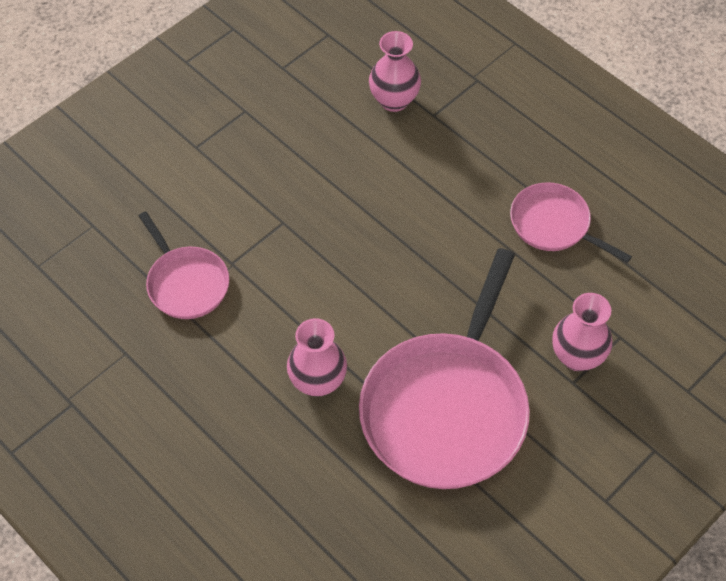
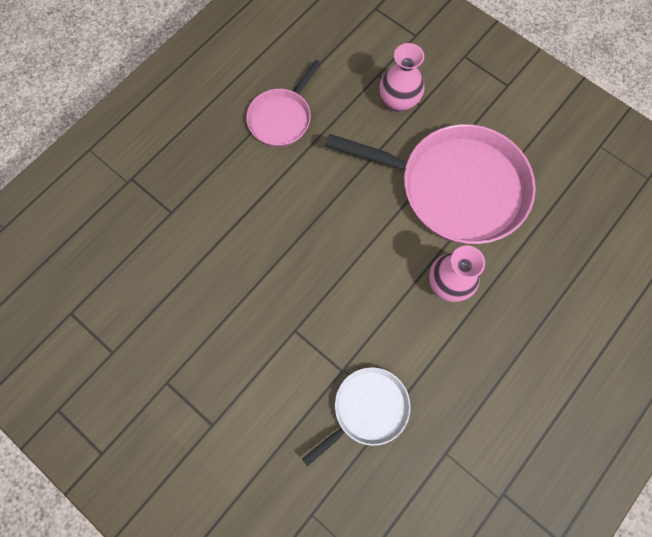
camera: 95 degrees left, 15 degrees up
pink pan [139,211,229,319] -> white pan [302,367,411,466]
pink vase [369,31,421,112] -> none

